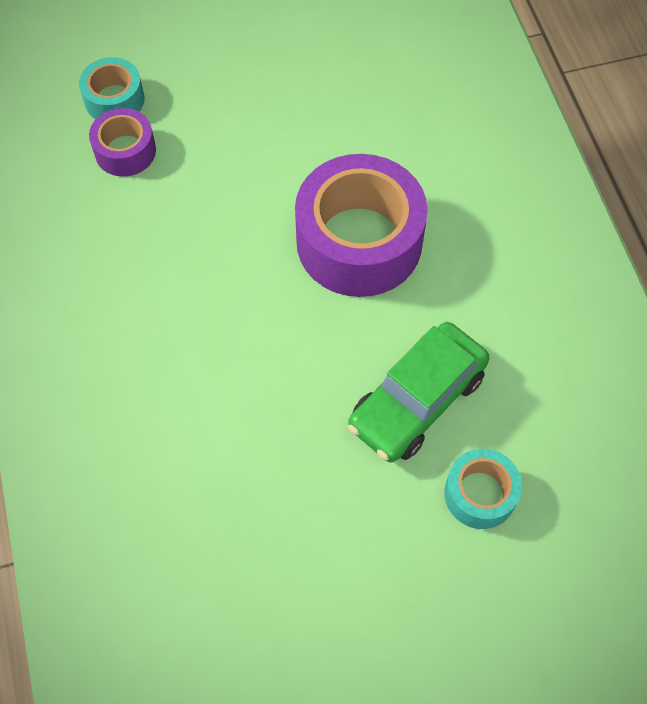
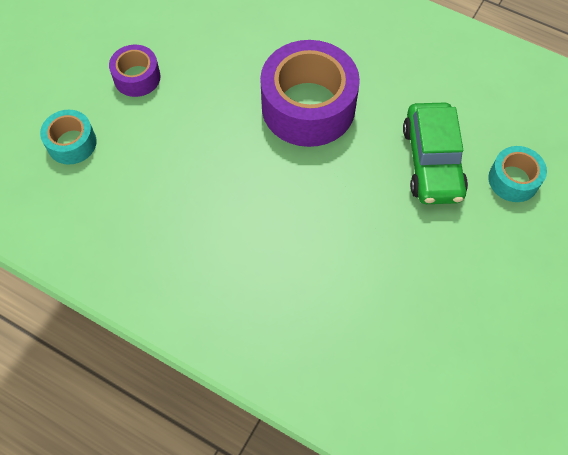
camera: 45 degrees left, 0 degrees up
purple tape [89,108,156,177] -> purple tape moved to [109,45,161,97]

